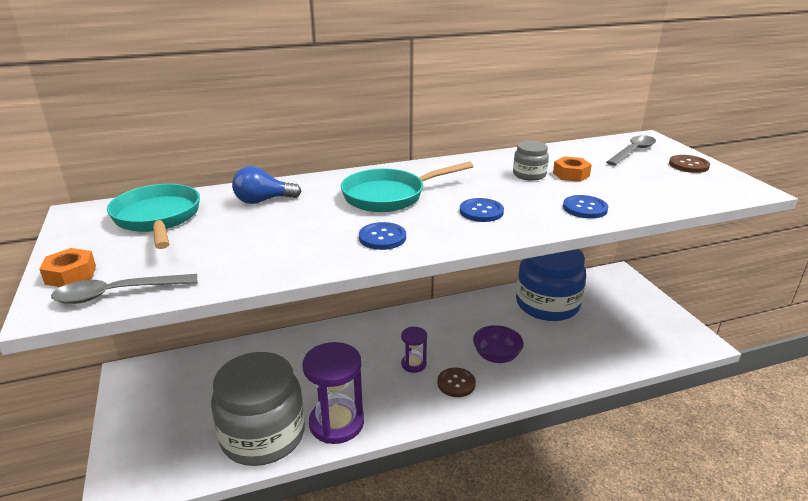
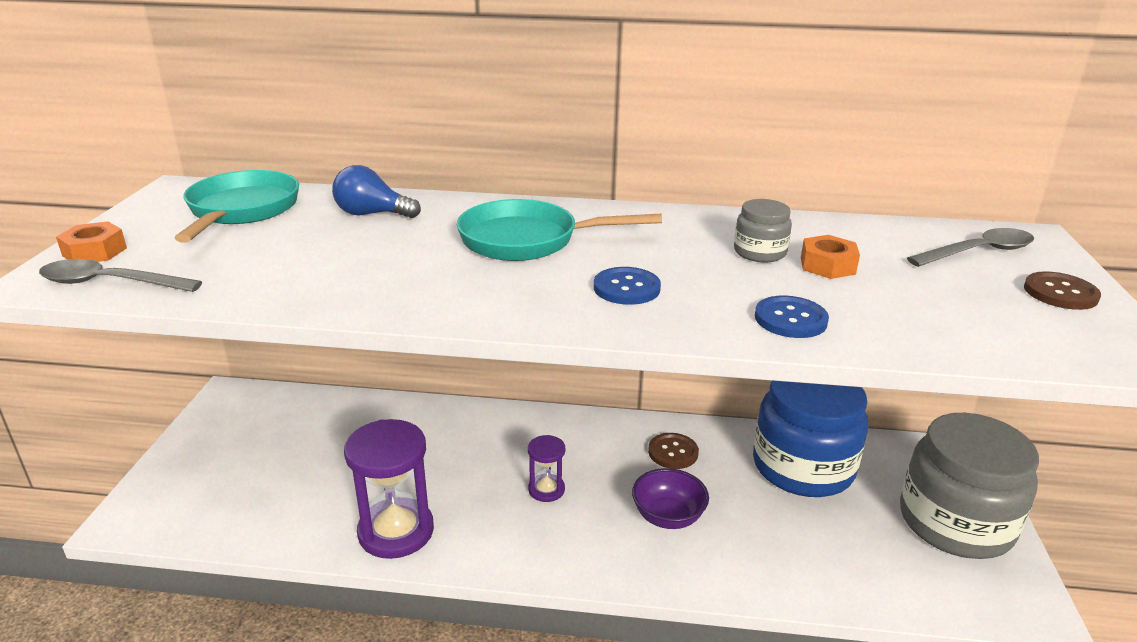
camera: 25 degrees right, 0 degrees up
grey jar [211,352,305,466] -> grey jar moved to [900,413,1039,559]
blue button [359,222,406,250] -> none
brown button [437,368,476,397] -> brown button moved to [648,433,699,469]

